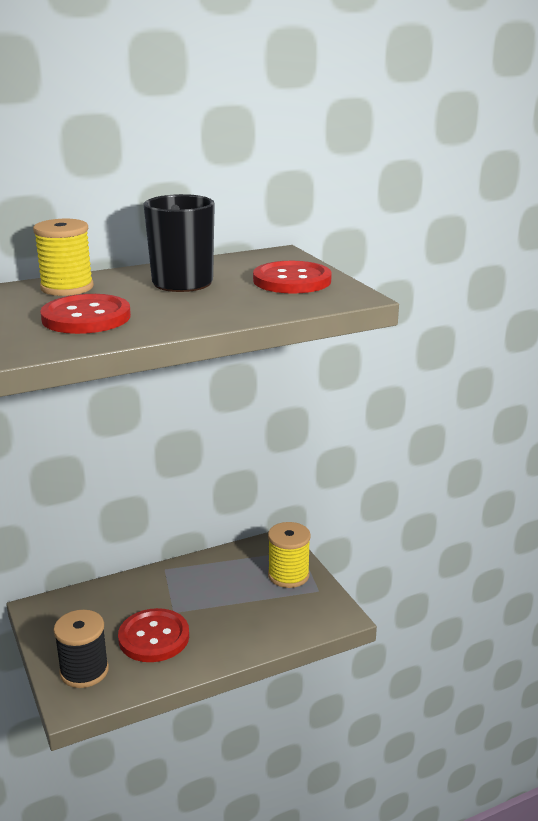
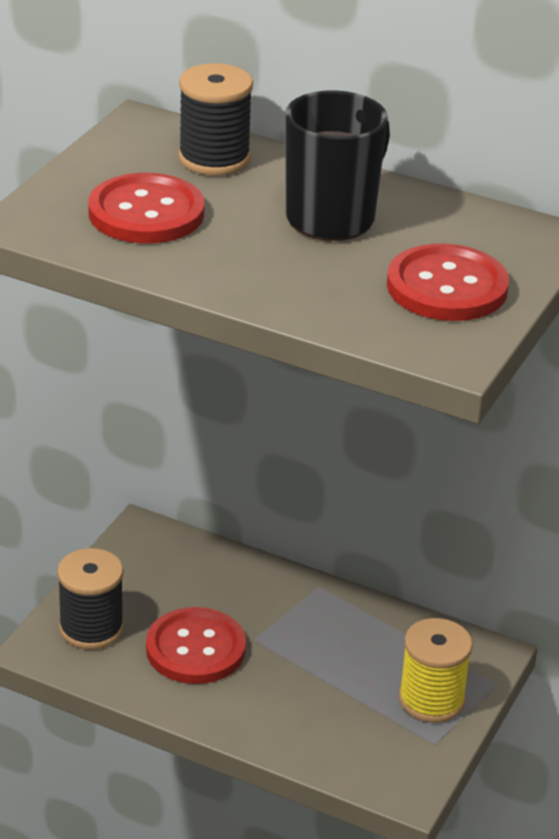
camera: 50 degrees right, 10 degrees up
yellow spool [33,219,94,296] -> black spool [178,63,253,176]

